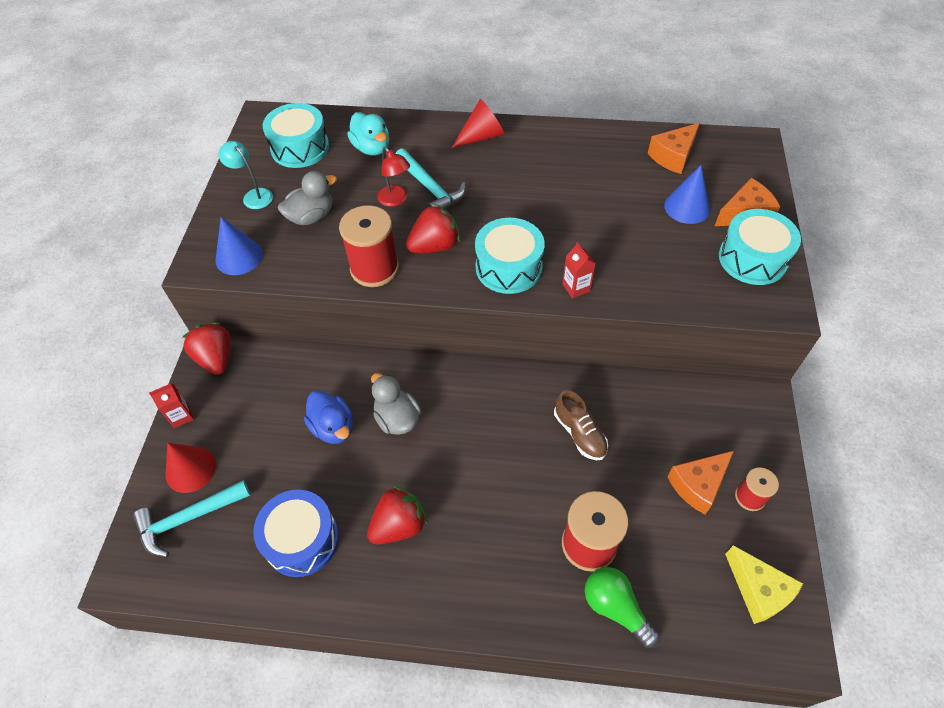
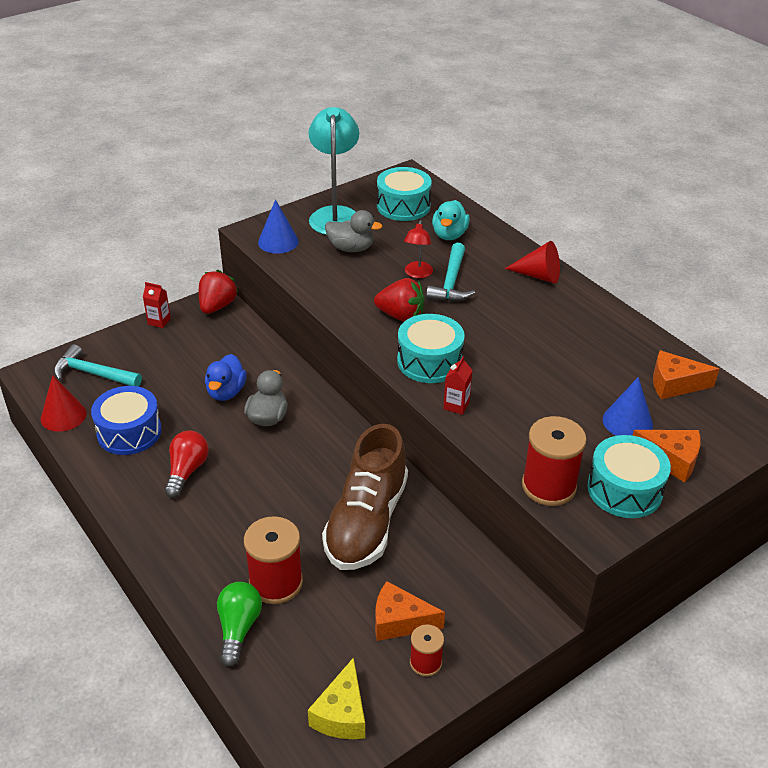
camera: 45 degrees right, 15 degrees down
red cone [166,443,216,493] -> red cone moved to [41,375,87,432]
turquoise lamp [218,141,273,209] -> turquoise lamp [309,107,359,235], size x1.97
red spool [339,205,399,287] -> red spool moved to [522,416,587,506]
red strawberry [367,485,428,545] -> red light bulb [164,431,209,498]
brown shoe [554,390,608,460] -> brown shoe [322,424,408,570], size x2.05

